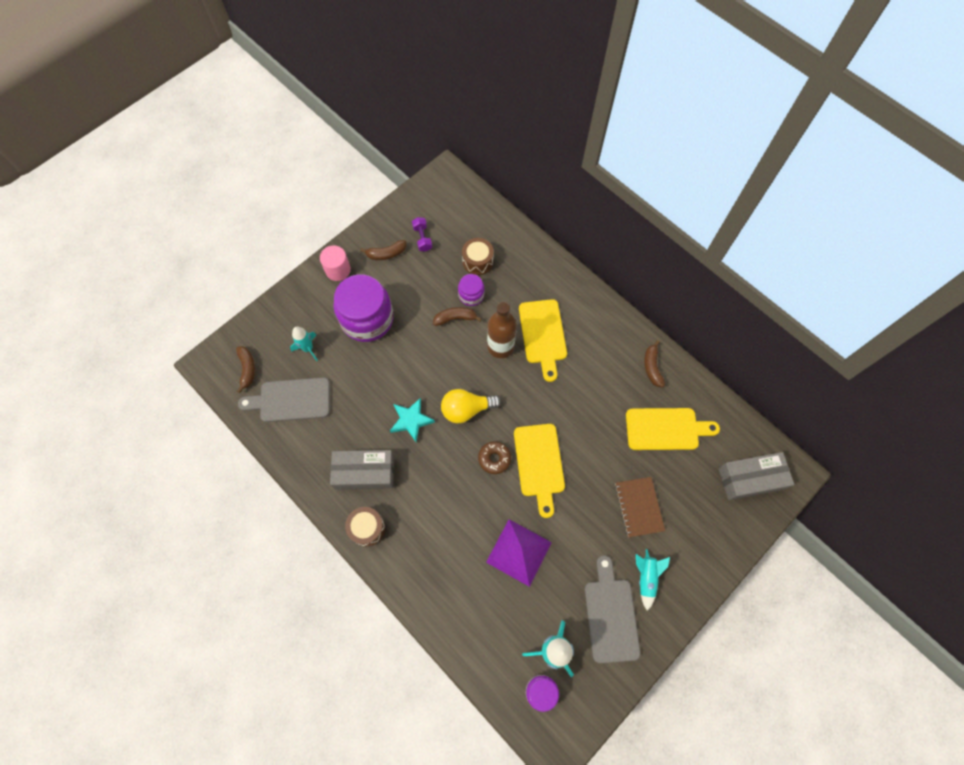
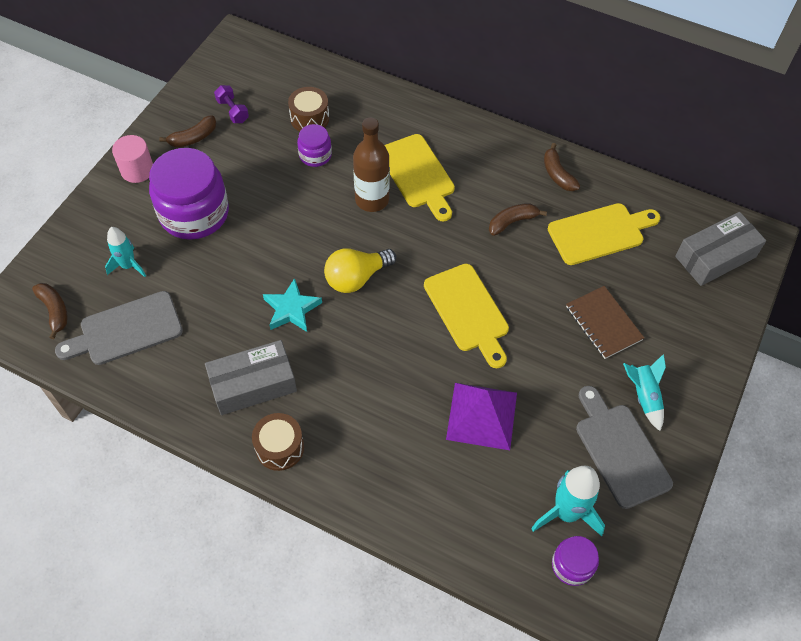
camera: 20 degrees left, 10 degrees down
brown banana [433,307,482,326] -> brown banana moved to [489,203,547,236]
brown donut [478,441,511,474] -> none

